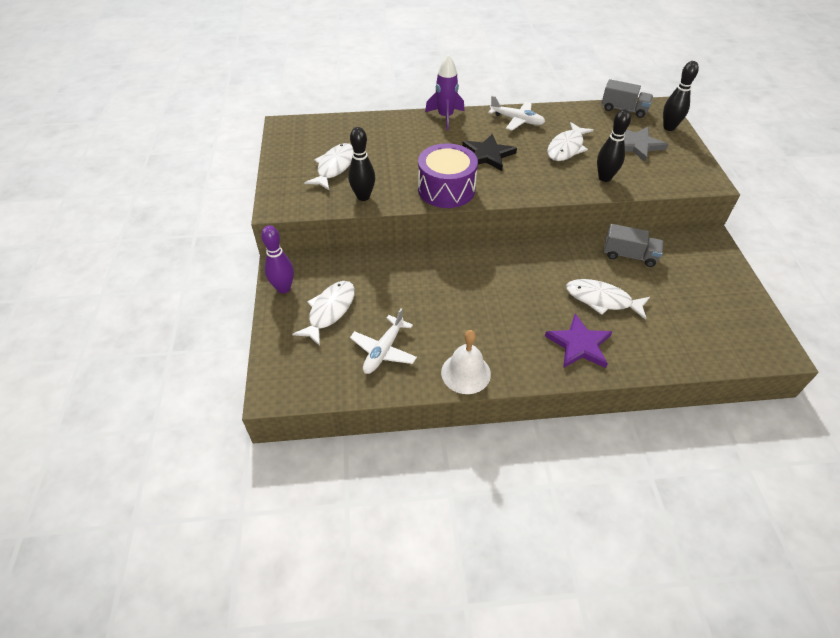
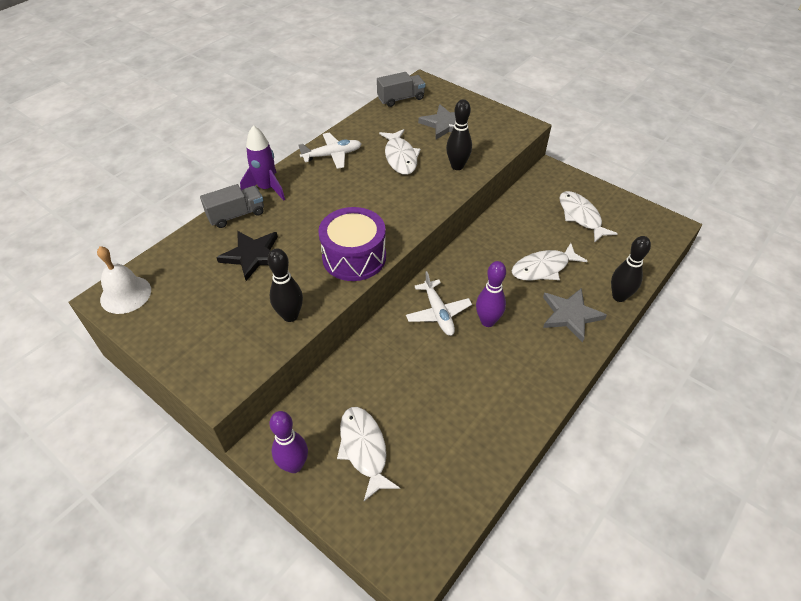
camera: 45 degrees left, 0 degrees up
white fish [304,143,353,191] -> white fish moved to [559,191,618,243]
white plane [350,308,417,374] -> white plane moved to [406,271,472,336]
white bell [441,330,491,394] -> white bell moved to [97,246,151,314]
black star [462,134,517,171] -> black star moved to [216,231,278,281]
purple star [545,314,612,368] -> grey star [543,288,607,342]
grey truck [604,224,663,267] -> grey truck moved to [200,184,264,228]
black bowling pin [663,61,699,131] -> black bowling pin moved to [611,236,651,302]
none -> purple bowling pin [476,261,506,327]

